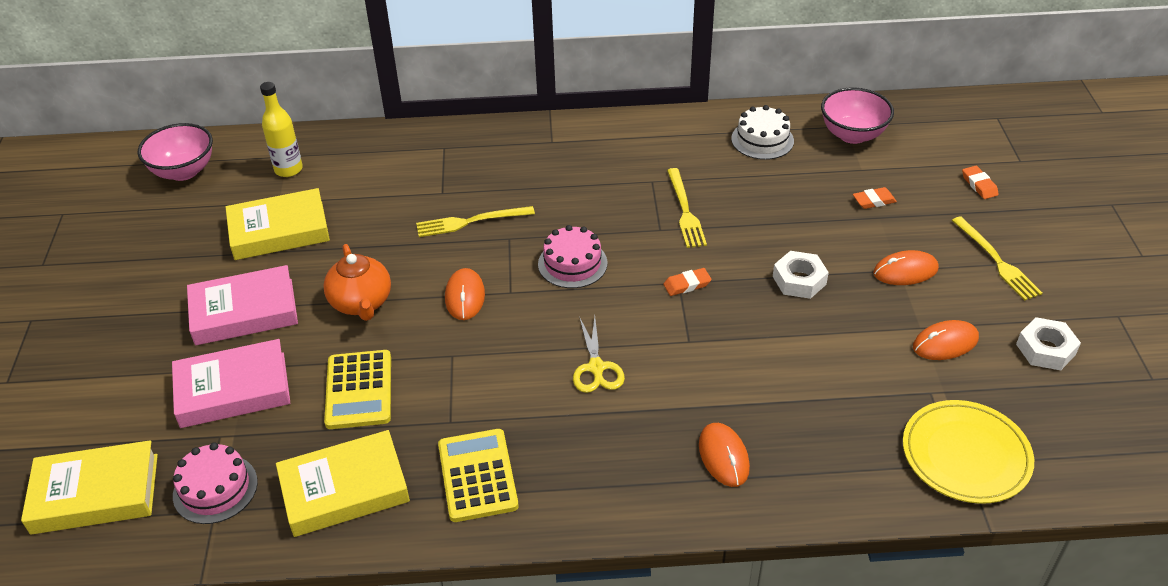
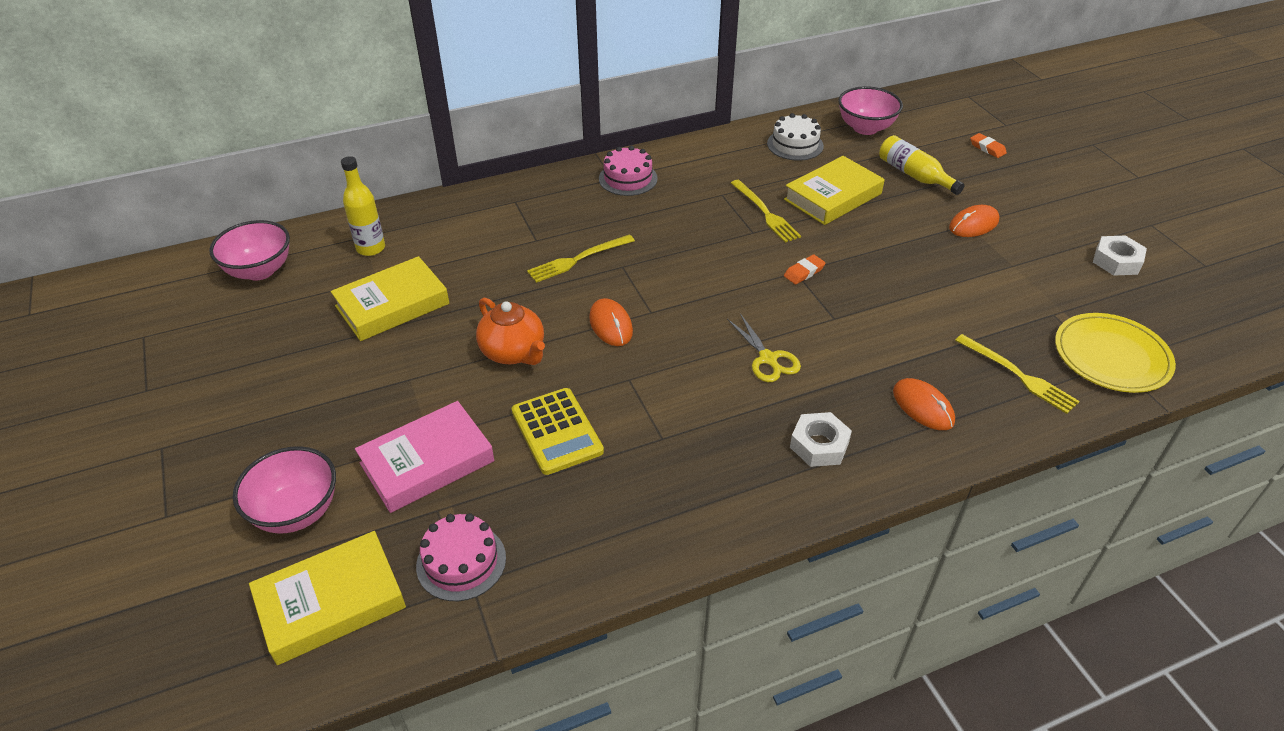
camera: 20 degrees left, 0 degrees up
pink book [187,265,298,345] -> none
yellow book [276,430,410,537] -> yellow book moved to [784,156,885,225]
yellow calculator [438,429,519,522] -> none
pink cake [538,225,607,288] -> pink cake moved to [599,146,658,196]
white nut [773,251,829,299] -> white nut moved to [790,412,852,467]
orange eraser [853,187,897,209] -> yellow bottle [879,135,965,195]
orange mouse [913,320,979,360] -> none
yellow fork [952,216,1042,301] -> yellow fork moved to [955,334,1080,414]
none -> pink bowl [233,446,336,534]

